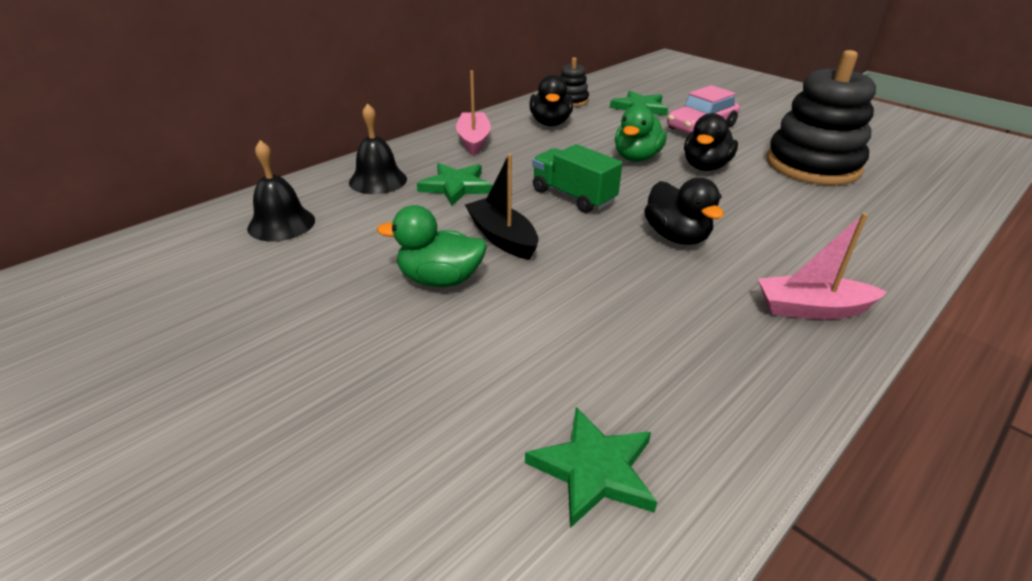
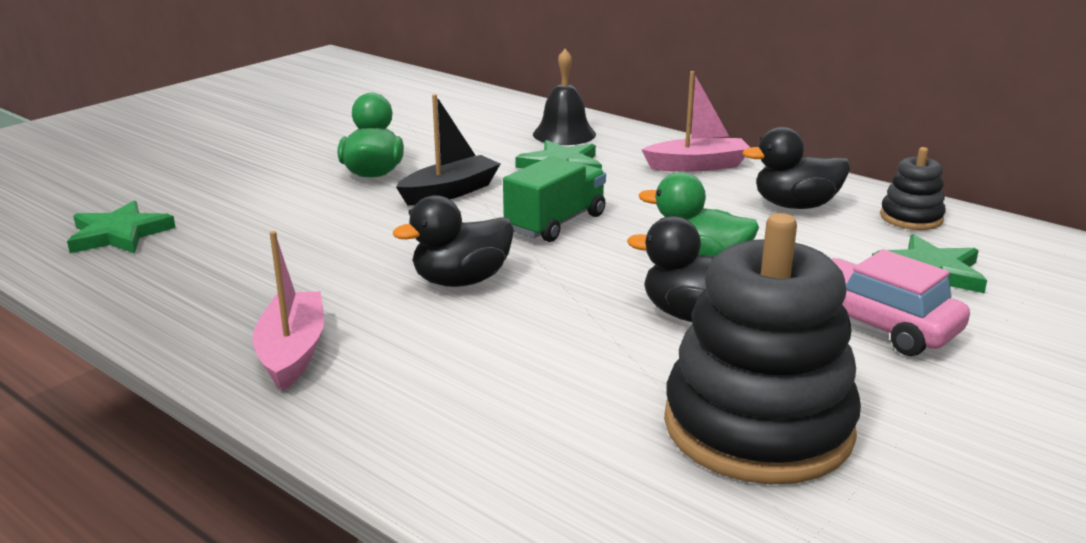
camera: 85 degrees right, 10 degrees down
black bell [247,140,315,241] -> none

